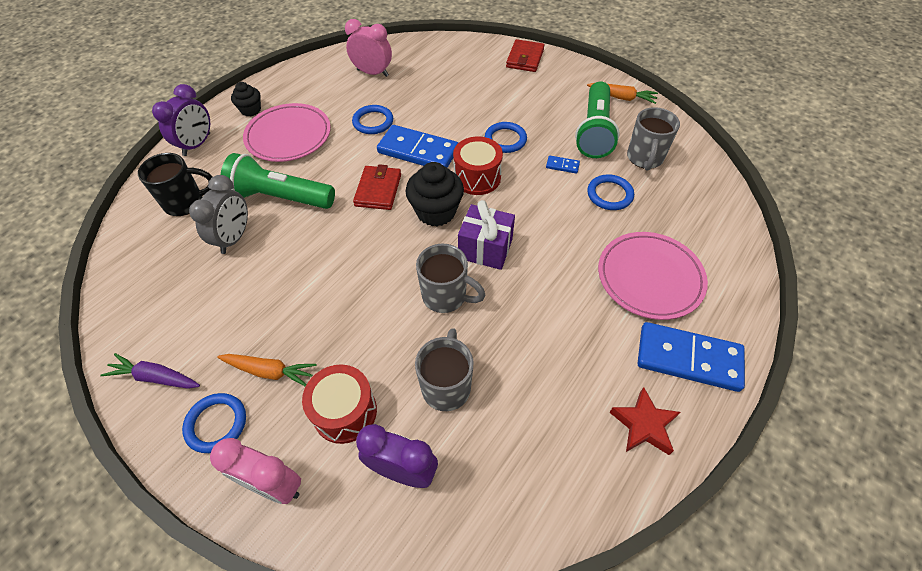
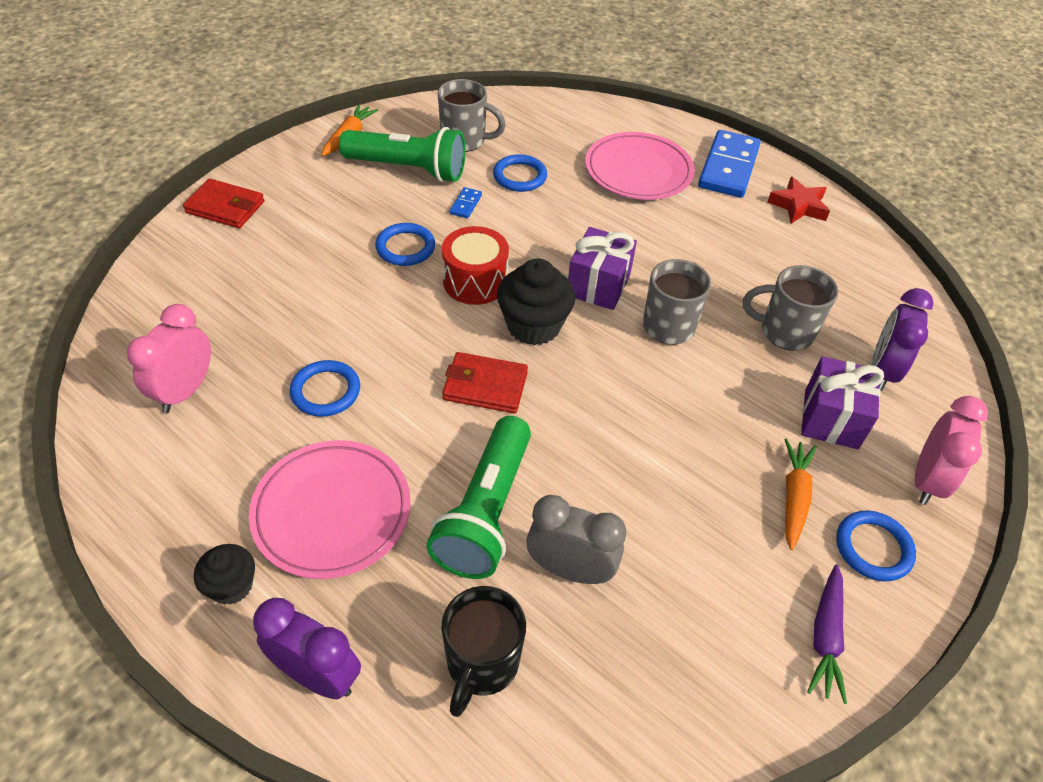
camera: 90 degrees left, 5 degrees down
black mug [138,153,212,216] -> black mug turned 150 degrees counterclockwise [441,586,526,717]
red drum [302,364,377,444] -> purple gift [801,356,884,449]
blue domino [377,125,458,168] -> none

